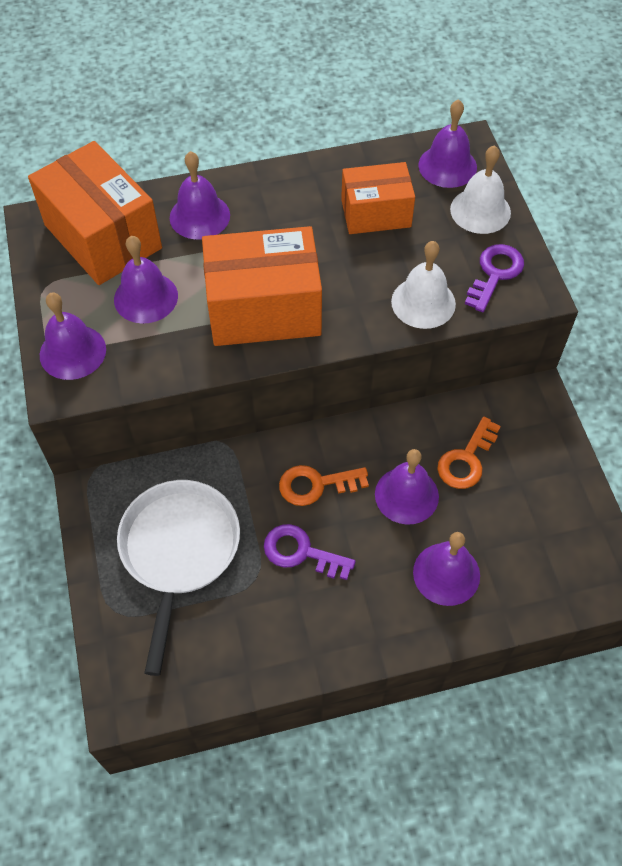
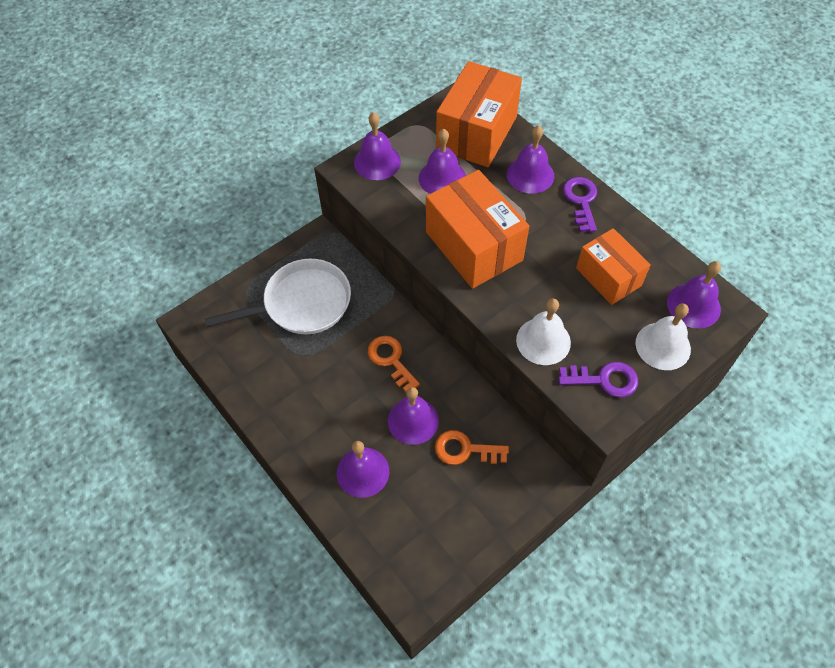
camera: 65 degrees right, 0 degrees up
purple key [264,524,356,580] -> purple key moved to [563,177,597,232]

